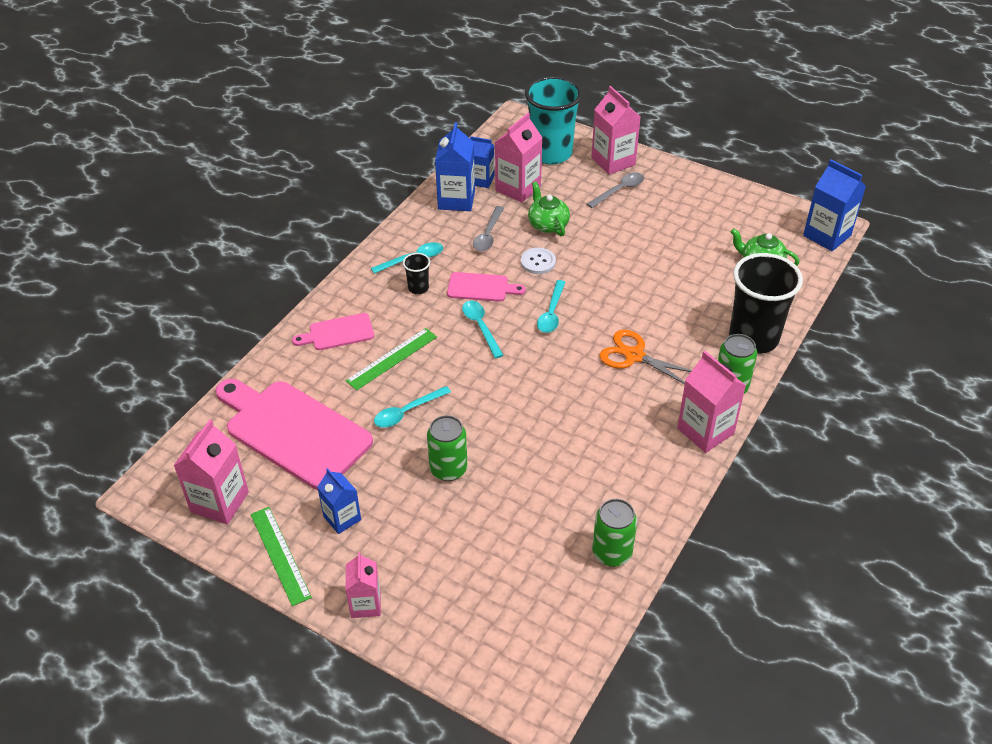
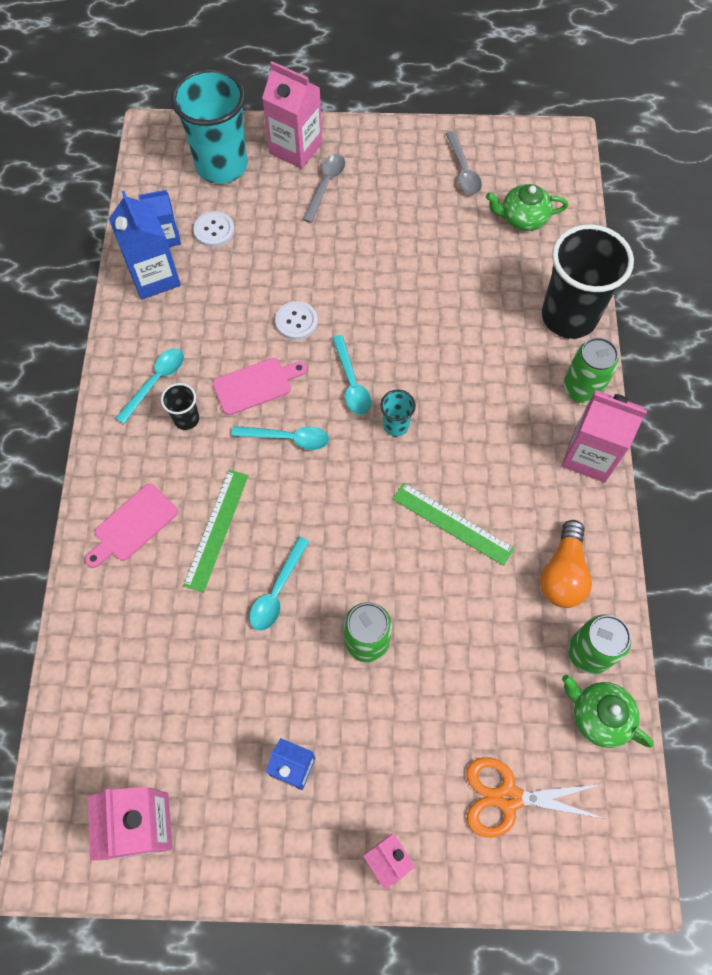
camera: 30 degrees left, 20 degrees up
pink cutting board [215,379,373,490] -> none
green ruler [251,507,312,606] -> green ruler moved to [393,483,515,566]
turquoise spoon [462,300,503,358] -> turquoise spoon turned 150 degrees clockwise [231,426,329,450]
grey spoon [473,206,504,252] -> grey spoon moved to [446,131,482,194]
pink carton [495,113,543,203] -> white button [193,211,235,247]
green teapot [528,181,570,236] -> green teapot moved to [562,675,654,748]
orange scissors [599,330,692,384] -> orange scissors moved to [467,757,605,838]
blue carton [803,160,866,251] -> none
none -> turquoise cup [380,390,416,437]
none -> orange light bulb [540,520,592,608]

